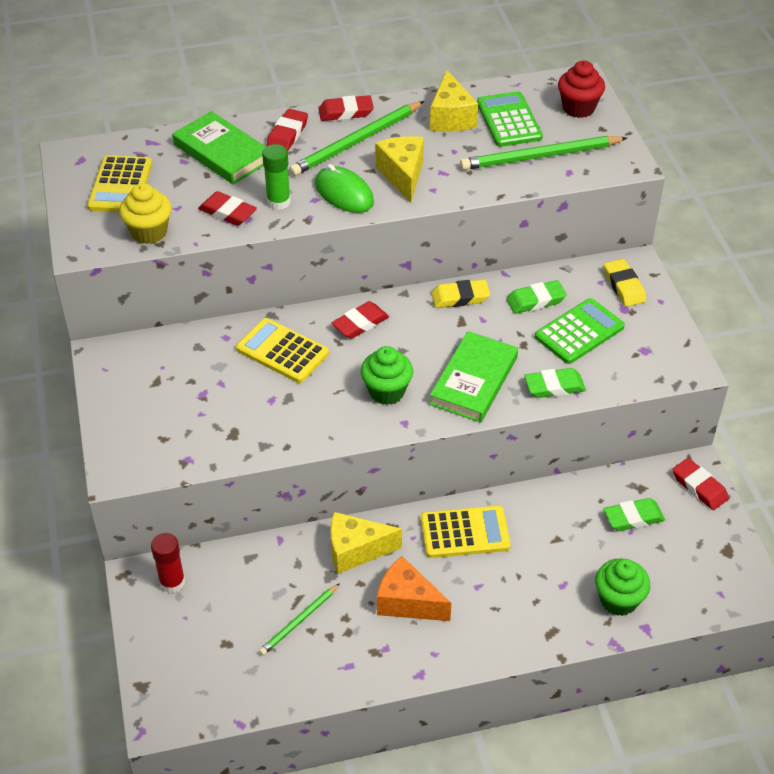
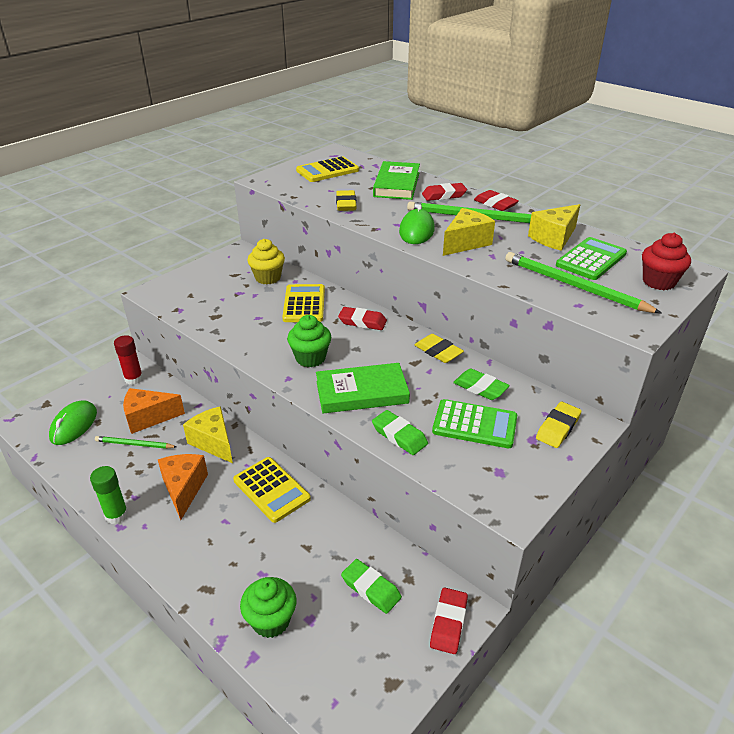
camera: 55 degrees right, 10 degrees down
yellow cupcake [119,183,171,244] -> yellow cupcake moved to [247,239,285,284]
red eraser [198,191,257,226] -> yellow eraser [336,190,356,211]
green glue stick [262,144,291,210] -> green glue stick moved to [90,466,129,524]
none -> green mouse [49,401,97,445]
none -> orange cheese [123,388,185,434]

